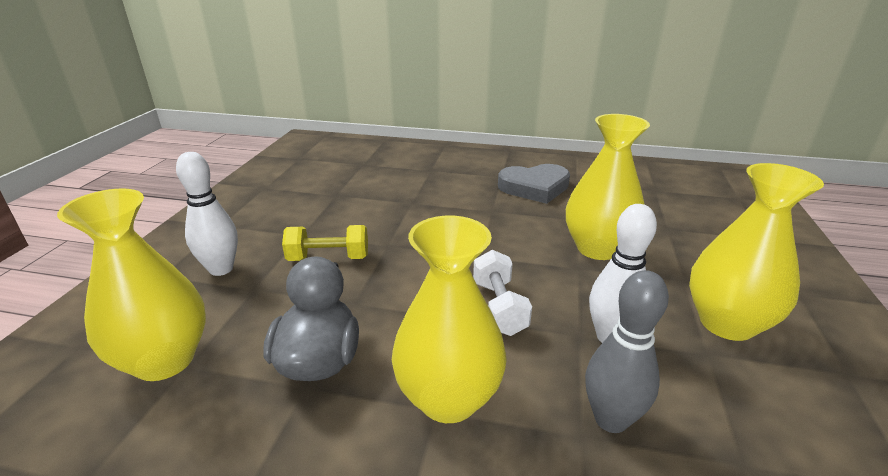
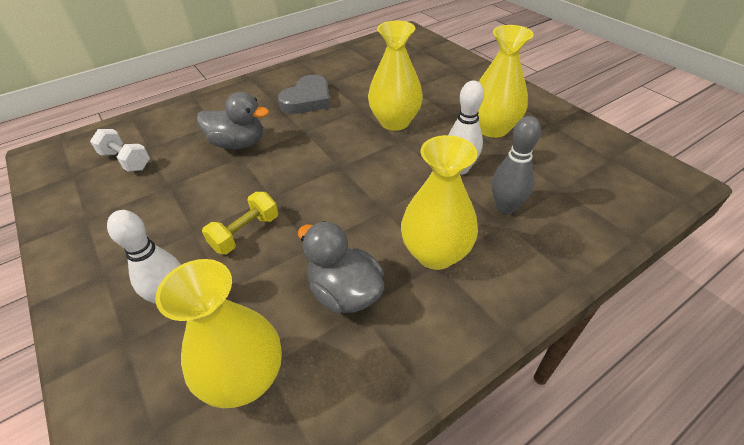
camera: 45 degrees left, 15 degrees up
white dumbbell [473,250,532,336] -> white dumbbell moved to [90,129,150,172]
none -> grey duck [197,92,269,149]

